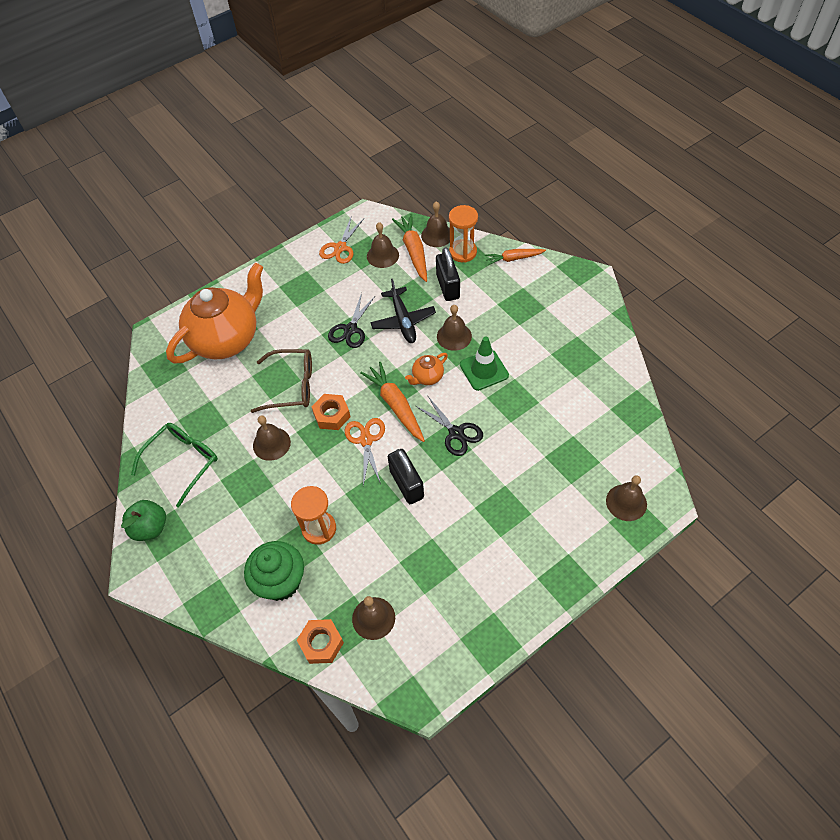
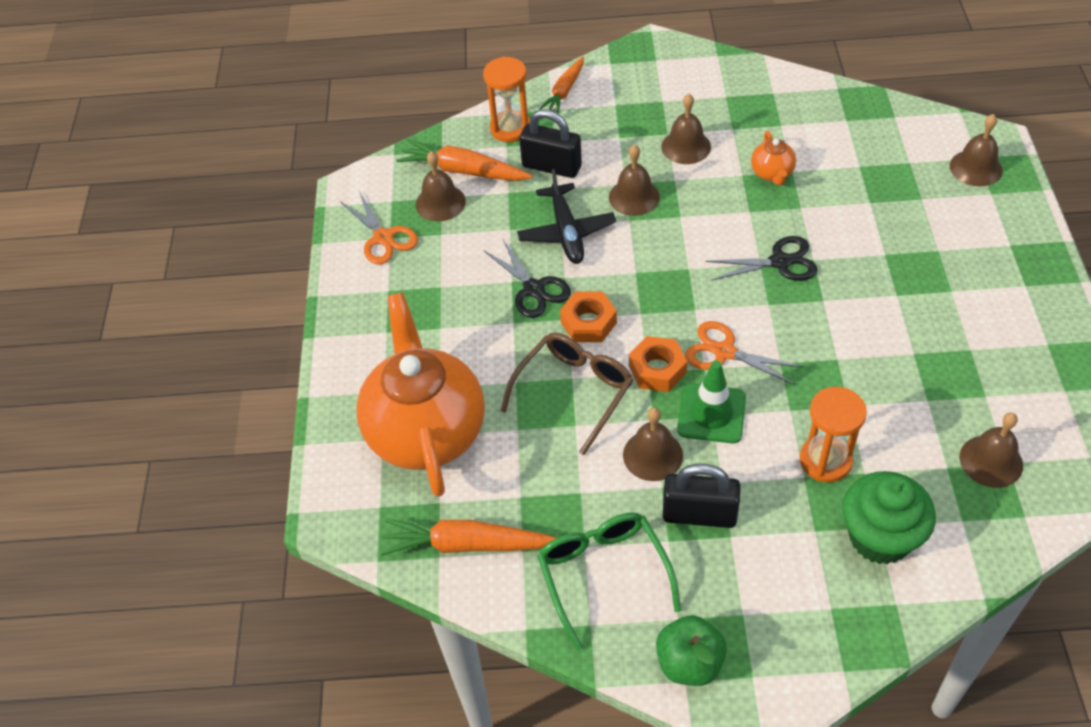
camera: 55 degrees left, 5 degrees down
orange nut [297,619,344,664] -> orange nut moved to [560,291,617,342]
orange carrot [360,362,425,442] -> orange carrot moved to [381,518,557,556]
black plane [370,279,436,343] -> black plane turned 60 degrees clockwise [517,169,616,264]
black padlock [388,449,424,504] -> black padlock moved to [663,464,740,528]
orange teapot [405,353,448,385] -> orange teapot moved to [751,131,796,186]
brown bell [421,201,450,247] -> brown bell moved to [661,94,711,164]
green traffic cone [460,336,509,391] -> green traffic cone moved to [677,361,746,443]

